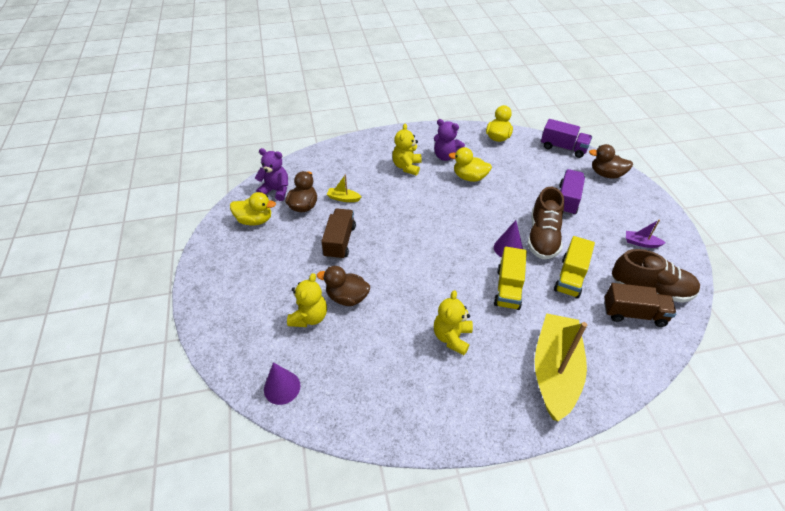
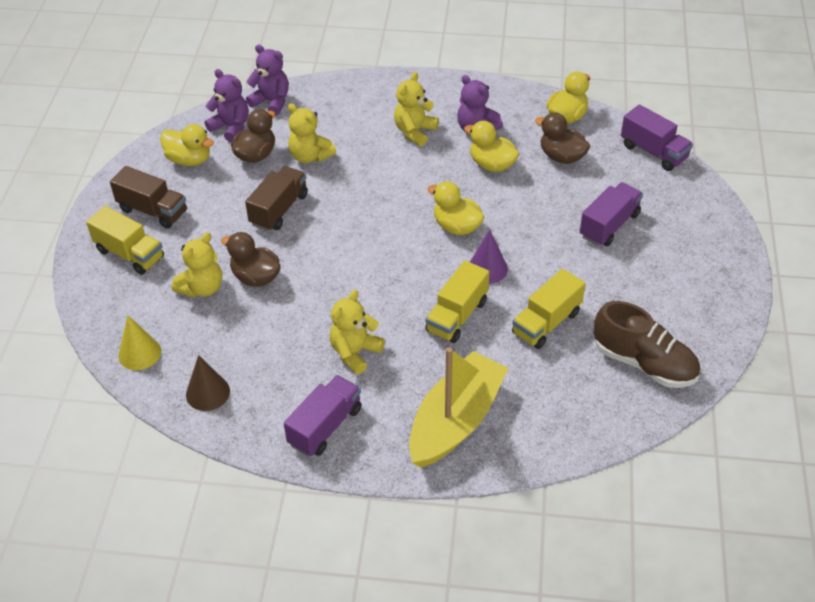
camera: 20 degrees right, 0 degrees up
purple cone [264,362,300,405] -> yellow cone [118,315,161,370]
yellow boat [327,175,362,202] -> yellow teddy bear [288,103,336,163]
brown shoe [527,187,564,259] -> none
brown duck [589,144,633,179] -> brown duck moved to [535,113,590,164]
brown truck [604,283,676,327] -> brown truck moved to [110,166,187,229]
purple boat [626,220,666,248] -> none
none -> yellow truck [86,206,164,275]
none -> brown cone [186,355,230,411]
none -> purple teddy bear [246,44,289,116]
none -> purple truck [284,375,362,457]
none -> yellow duck [428,181,484,235]

